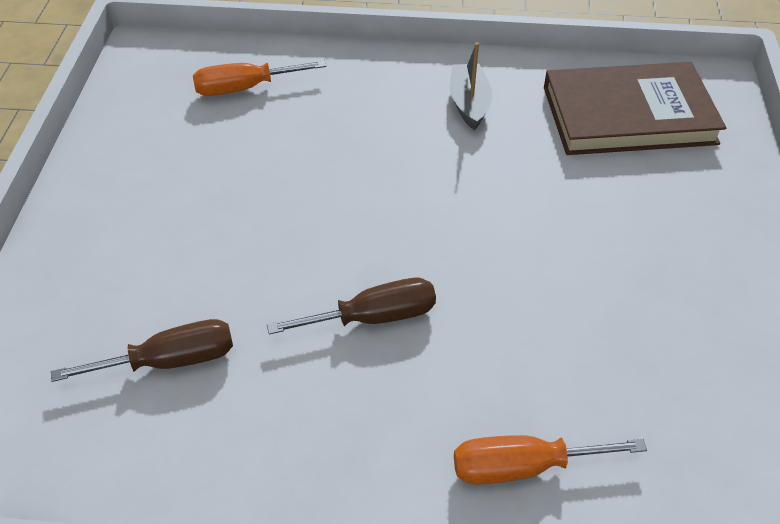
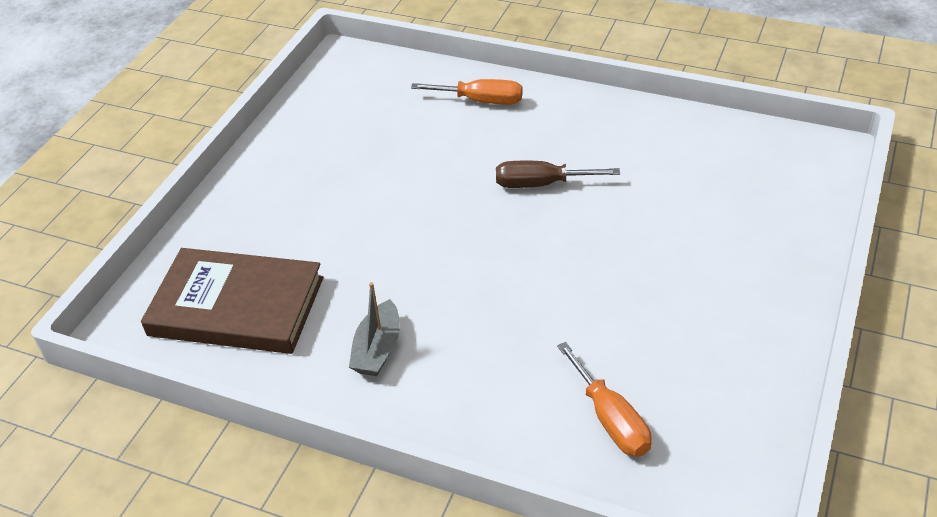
camera: 160 degrees left, 5 degrees down
brown screwdriver [51,319,233,382] -> none
orange screwdriver [193,61,326,96] -> orange screwdriver turned 60 degrees clockwise [557,342,652,457]

